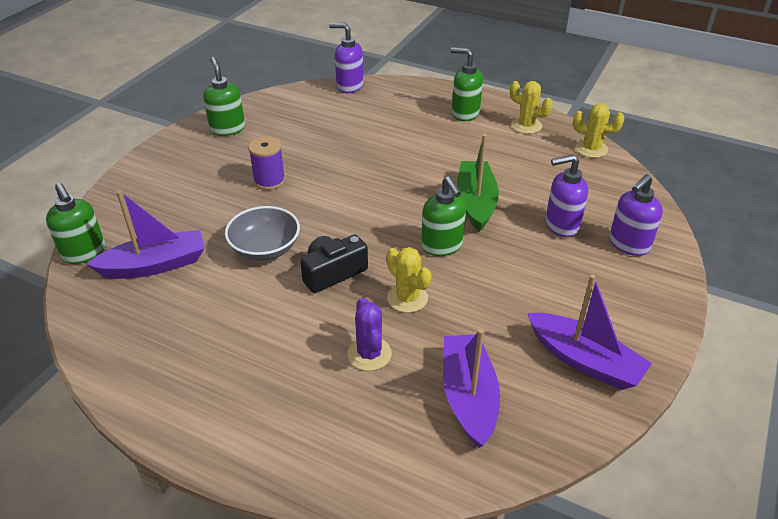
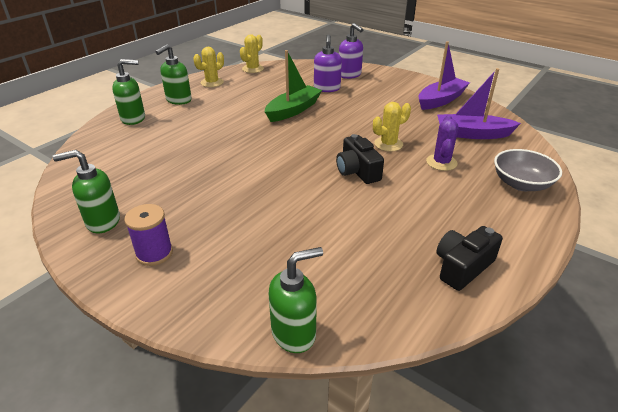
camera: 80 degrees left, 5 degrees down
purple boat [86,190,205,279] -> none
grey bowl [225,206,300,261] -> grey bowl moved to [494,149,562,191]
purple spool [248,136,285,190] -> purple spool moved to [124,204,173,266]
purple soap dispenser [329,23,364,93] -> none
purple cactus [347,298,392,371] -> purple cactus turned 75 degrees counterclockwise [426,115,459,171]
green soap dispenser [421,176,466,256] -> green soap dispenser moved to [112,59,145,125]
green boat [457,134,499,232] -> green boat turned 120 degrees clockwise [265,50,322,122]
none -> black camera [436,226,503,291]

